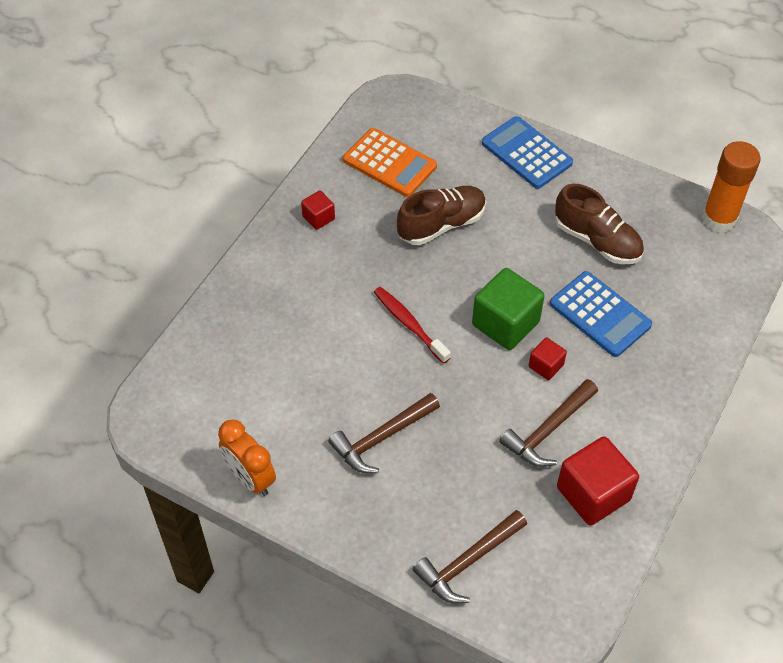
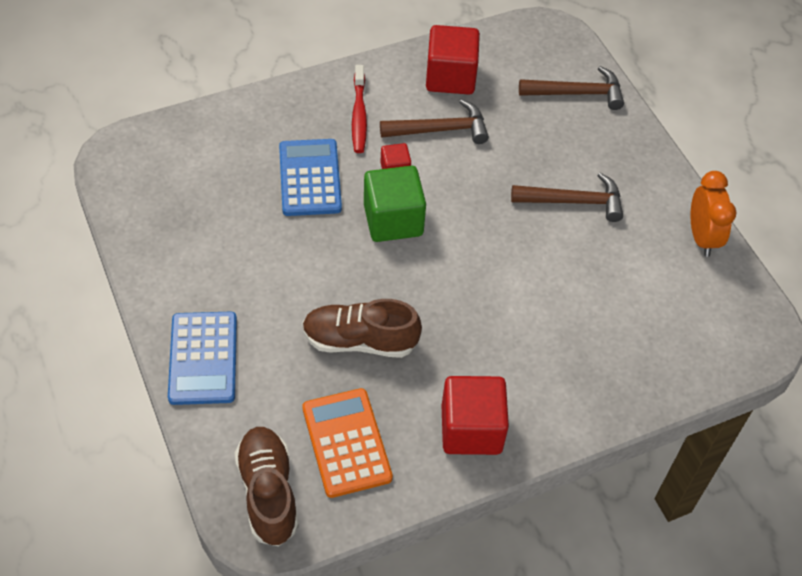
camera: 145 degrees left, 0 degrees up
red cube [301,190,335,230] -> red cube [442,376,509,455], size x1.95
red toothbrush [374,287,451,364] -> red toothbrush moved to [352,65,367,153]
brown shoe [555,184,644,265] -> brown shoe moved to [234,427,299,546]
orange glue stick [702,141,761,233] -> none

